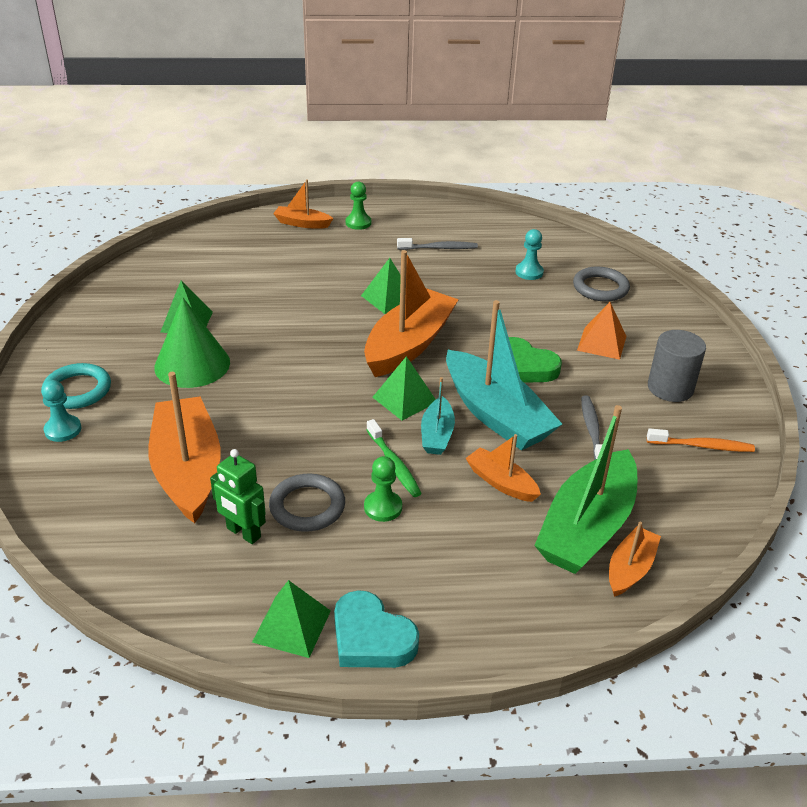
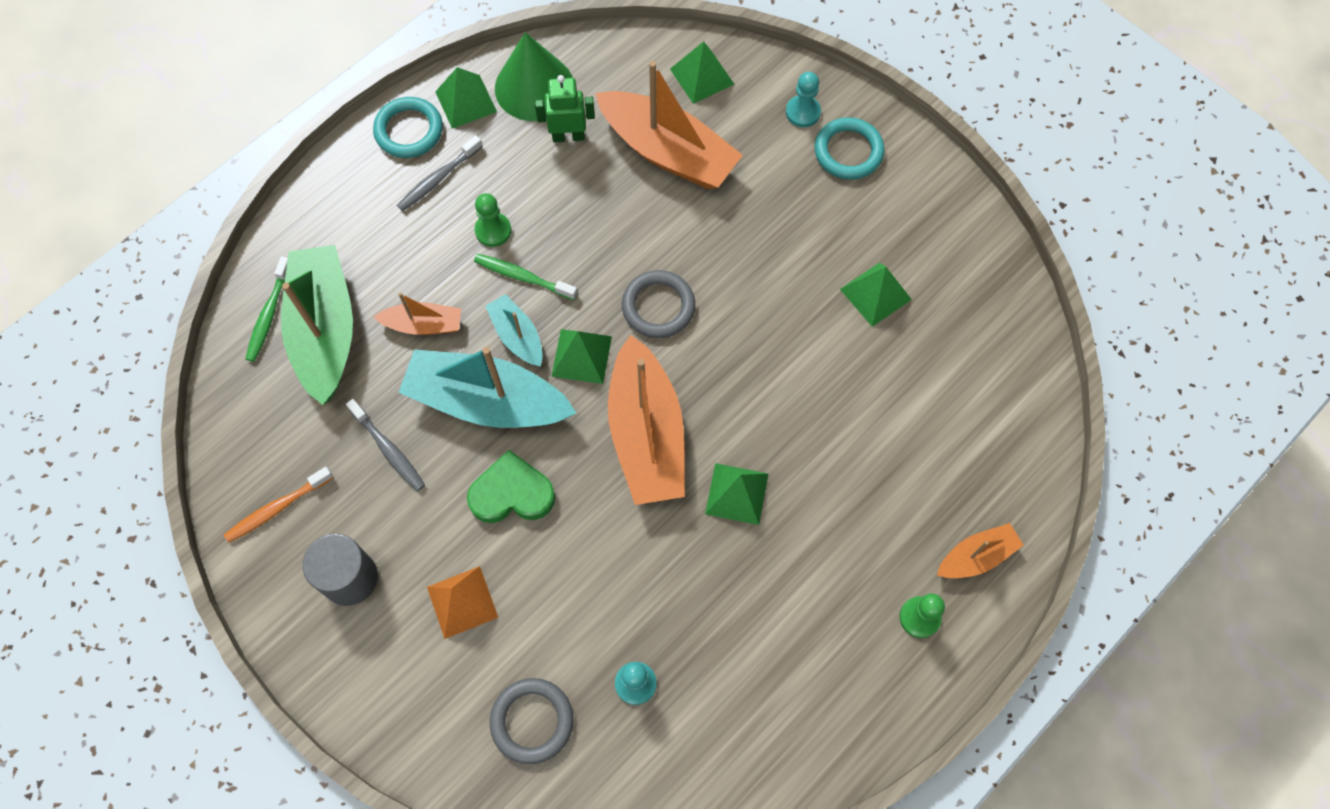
camera: 140 degrees right, 30 degrees up
green cone [154,297,230,388] -> green cone moved to [495,32,573,121]
grey ring [269,474,345,532] -> grey ring moved to [622,270,695,338]
turquoise heart [334,590,419,668] -> turquoise ring [373,97,443,158]
grey toothbrush [397,238,478,250] -> grey toothbrush moved to [397,135,483,211]
orange boat [609,522,661,597] -> green toothbrush [245,256,288,362]
none -> green pyramid [670,41,734,104]

